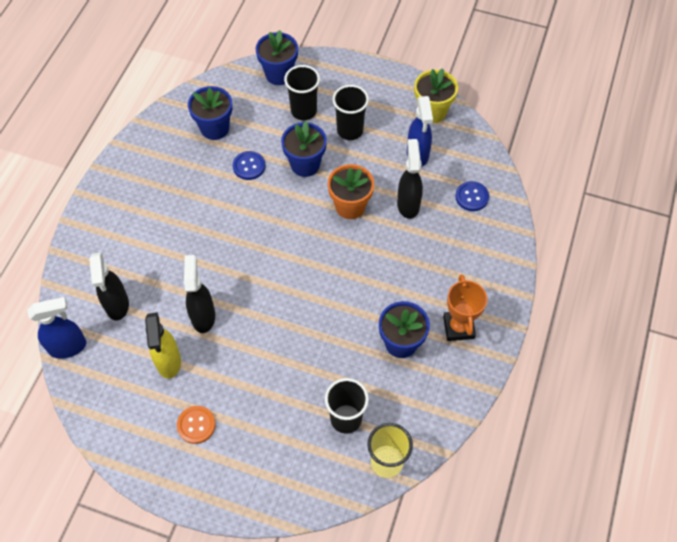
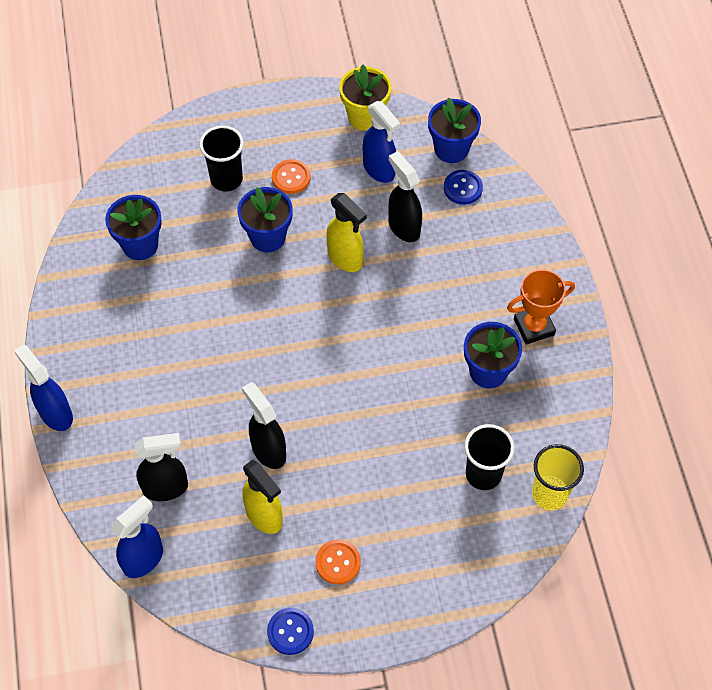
camera: 30 degrees left, 0 degrees up
black spray bottle [89,252,129,320] -> black spray bottle turned 60 degrees counterclockwise [134,433,188,501]
blue button [233,151,265,180] -> blue button moved to [267,608,314,655]
blue flower pot [256,30,298,85] -> blue flower pot moved to [428,98,481,163]
orange flower pot [328,164,374,219] -> yellow spray bottle [326,193,367,272]
black cup [333,85,369,140] -> orange button [272,159,311,194]
orange trophy [443,274,487,341] -> orange trophy turned 75 degrees counterclockwise [507,269,575,345]
none -> blue spray bottle [14,345,73,431]

